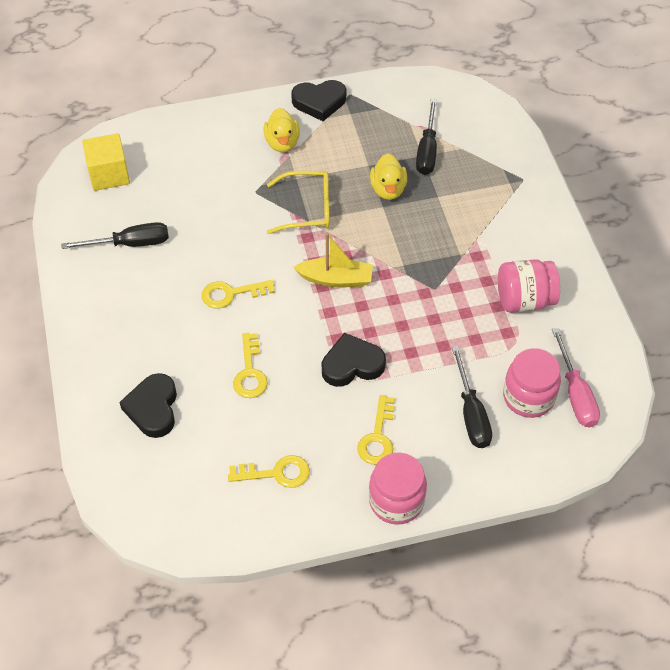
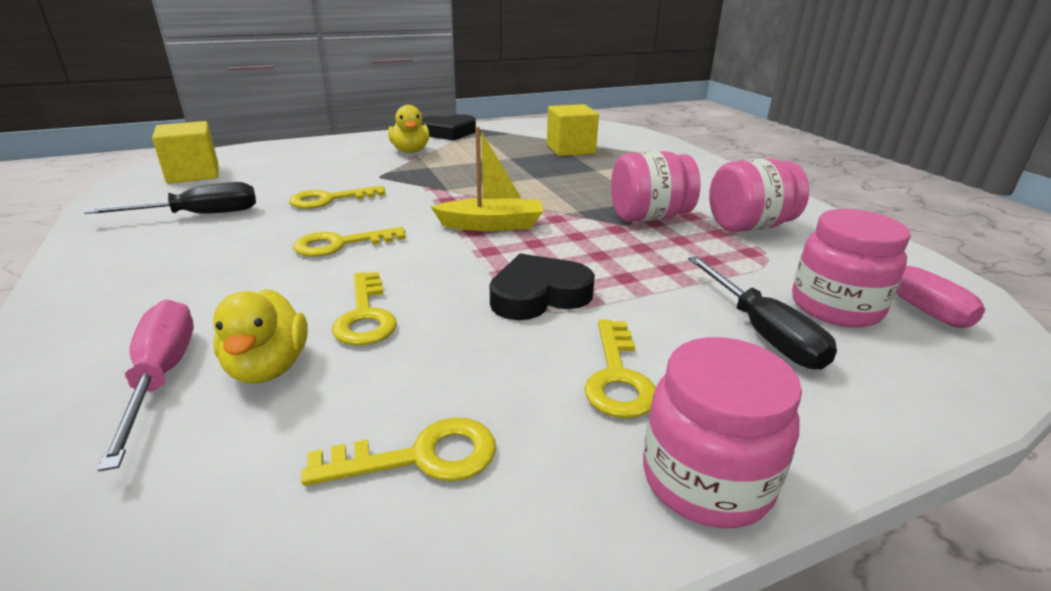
camera: 10 degrees left, 25 degrees down
black heart [119,373,177,438] -> pink screwdriver [97,300,194,471]
yellow glasses [267,171,330,234] -> none
yellow duck [370,153,407,200] -> yellow duck moved to [213,289,308,384]
black screwdriver [416,99,437,175] -> yellow cube [547,104,599,156]
none -> yellow key [289,186,385,209]
none -> pink jar [611,151,701,222]

